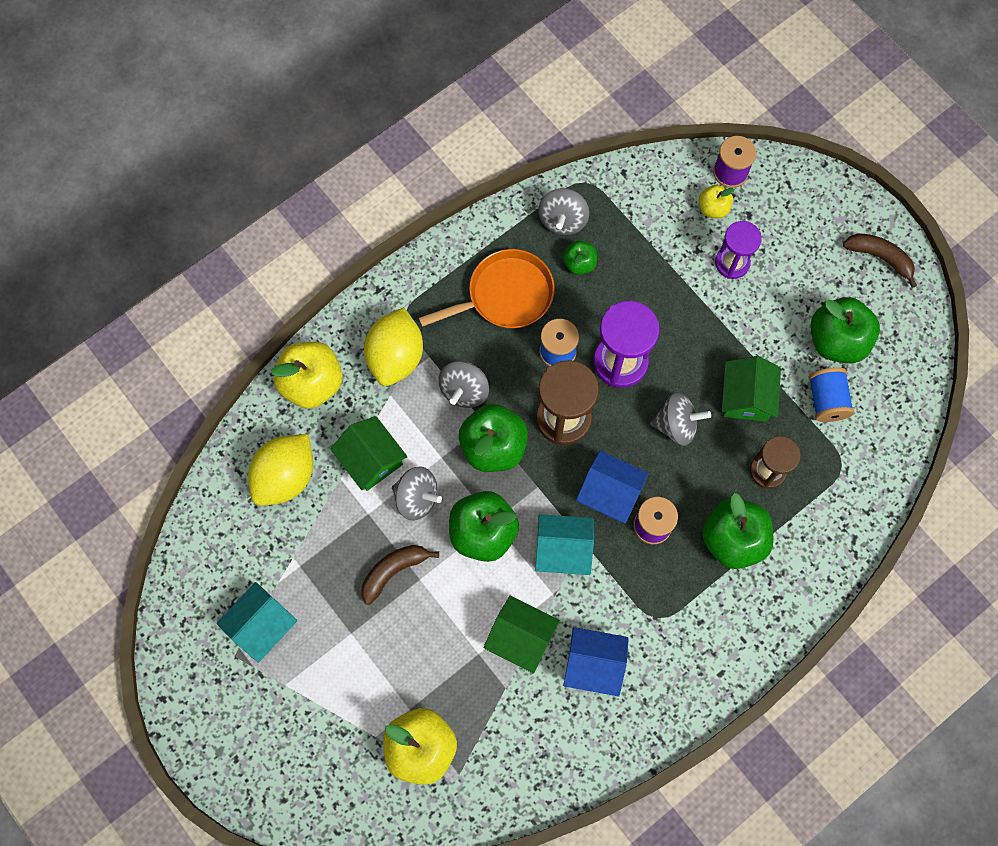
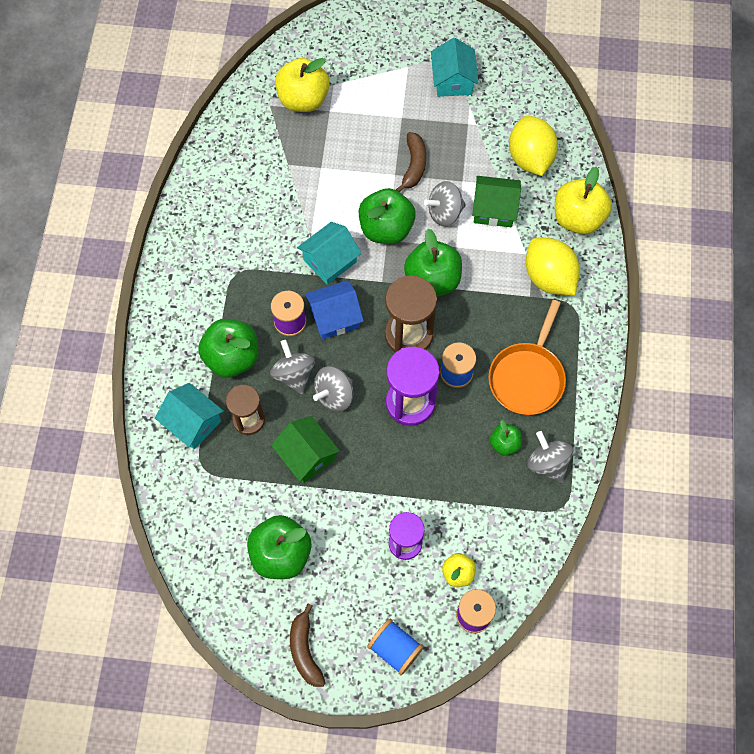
camera: 135 degrees right, 5 degrees down
grey spinning top [438,361,489,408] -> grey spinning top moved to [270,340,315,394]
green house [484,595,560,674] -> none
blue house [563,627,629,697] -> none
blue spool [809,368,854,422] -> blue spool moved to [367,619,424,675]
brown banana [843,234,917,288] -> brown banana turned 90 degrees clockwise [290,604,326,687]
none -> turquoise house [155,383,224,449]

